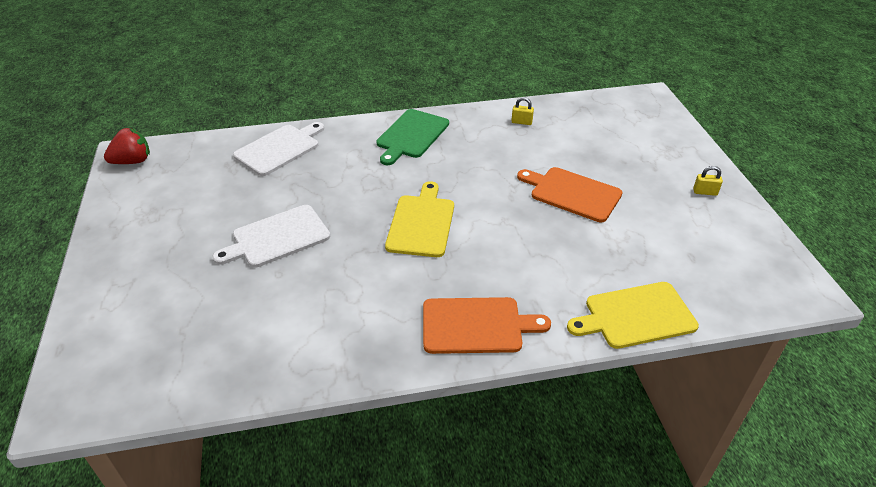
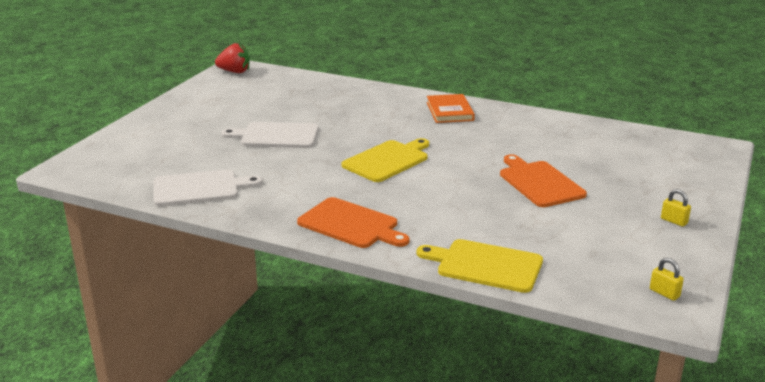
camera: 35 degrees right, 15 degrees down
white cutting board [233,122,324,176] -> white cutting board moved to [154,169,263,206]
green cutting board [376,109,449,165] -> orange book [427,94,475,123]
yellow padlock [511,97,534,125] -> yellow padlock moved to [650,258,684,301]

